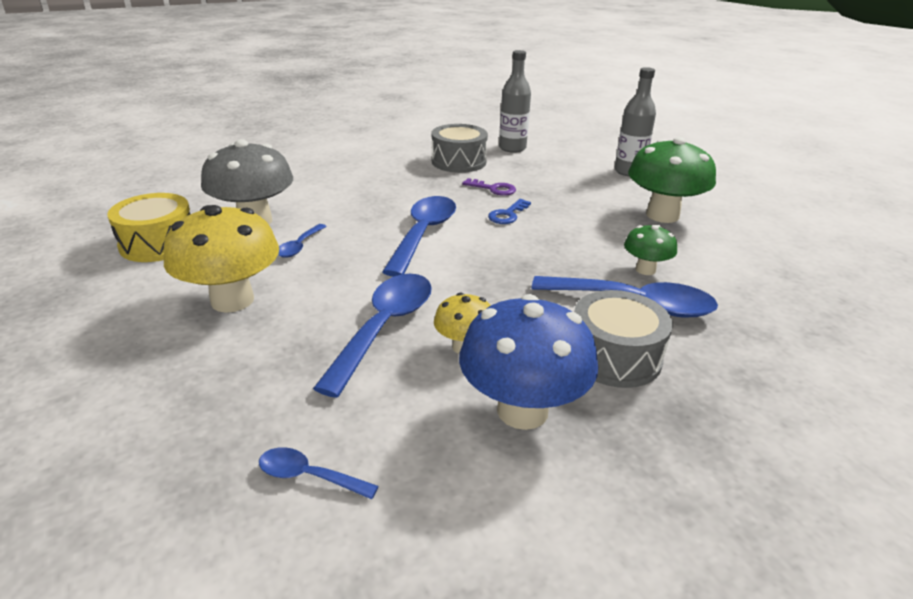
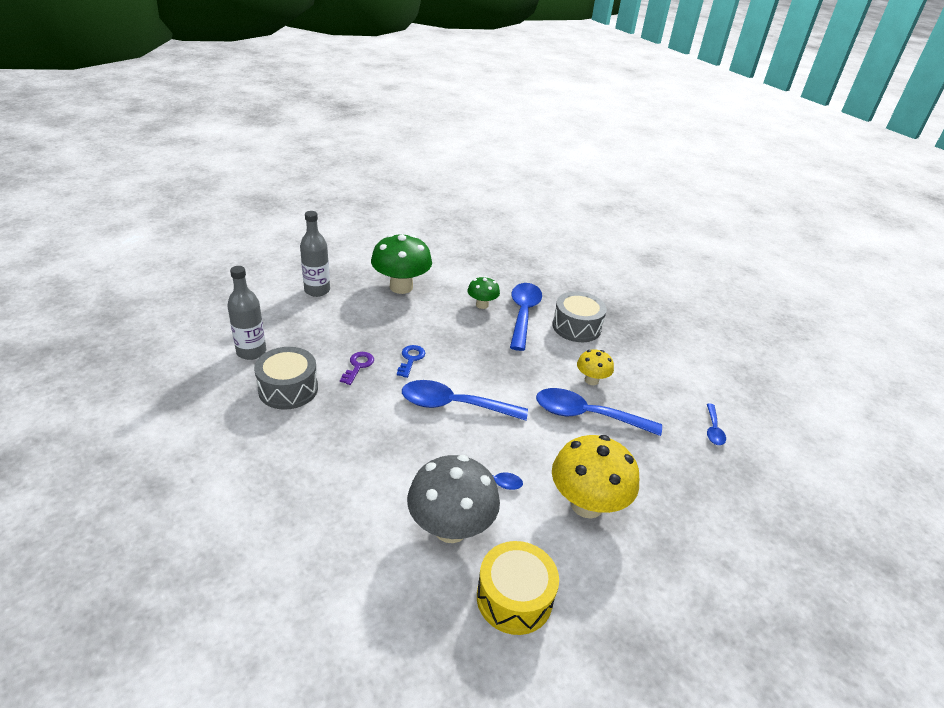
camera: 100 degrees left, 5 degrees up
blue mushroom [459,294,598,430] -> none
blue key [488,199,531,224] -> blue key turned 105 degrees counterclockwise [397,345,425,378]

